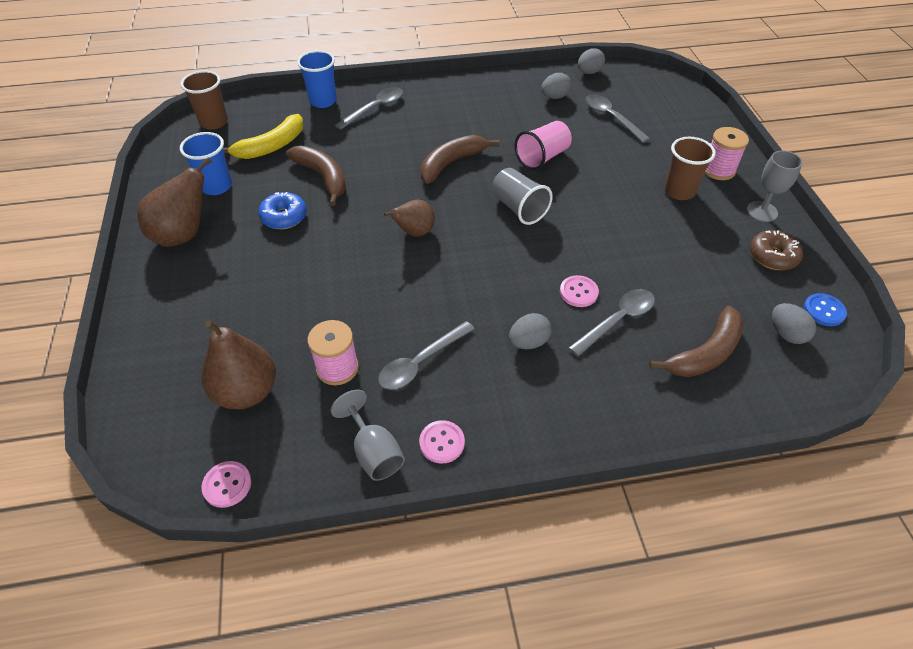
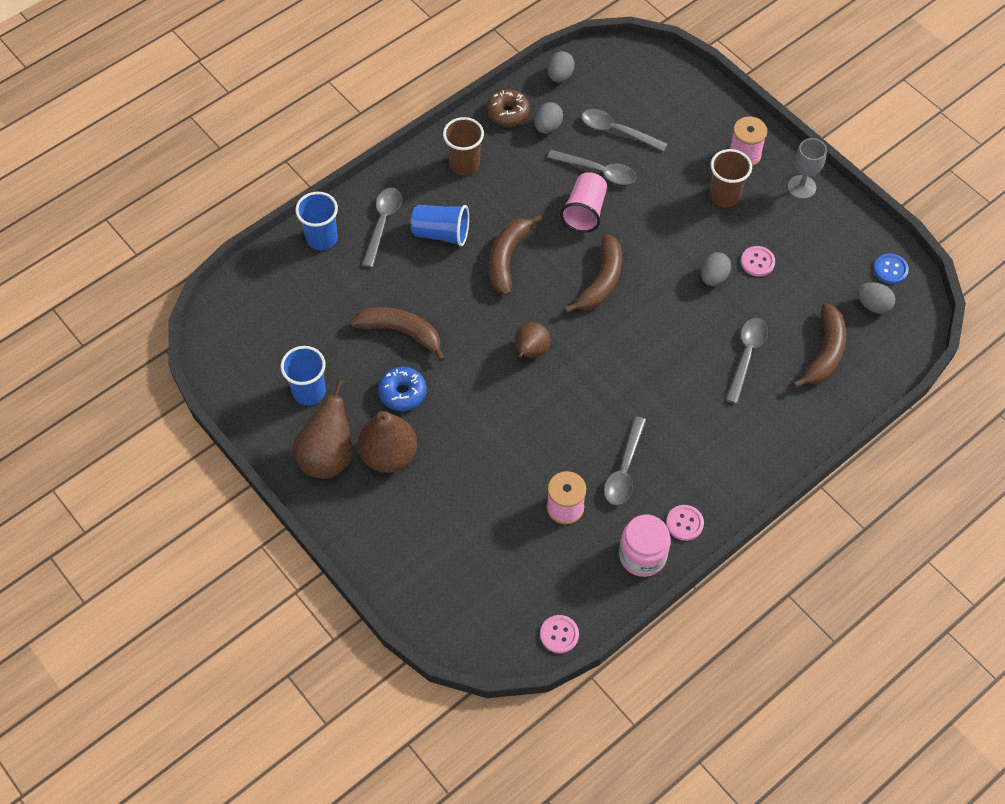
camera: 30 degrees left, 10 degrees up
brown cup [180,70,228,130] -> brown cup moved to [443,117,484,175]
brown pear [202,320,276,409] -> brown pear moved to [358,411,417,473]
yellow banana [223,114,303,159] -> none
grey goblet [331,390,405,481] -> pink jar [619,515,671,577]
grey cup [492,168,553,225] -> brown banana [564,234,622,313]
grey egg [509,313,551,349] -> grey egg moved to [701,252,731,286]
pink button [560,275,599,307] -> pink button moved to [741,246,775,276]
brown donut [750,230,803,270] -> brown donut moved to [487,89,530,127]
none -> blue cup [411,205,469,246]
none -> grey spoon [547,150,637,185]

